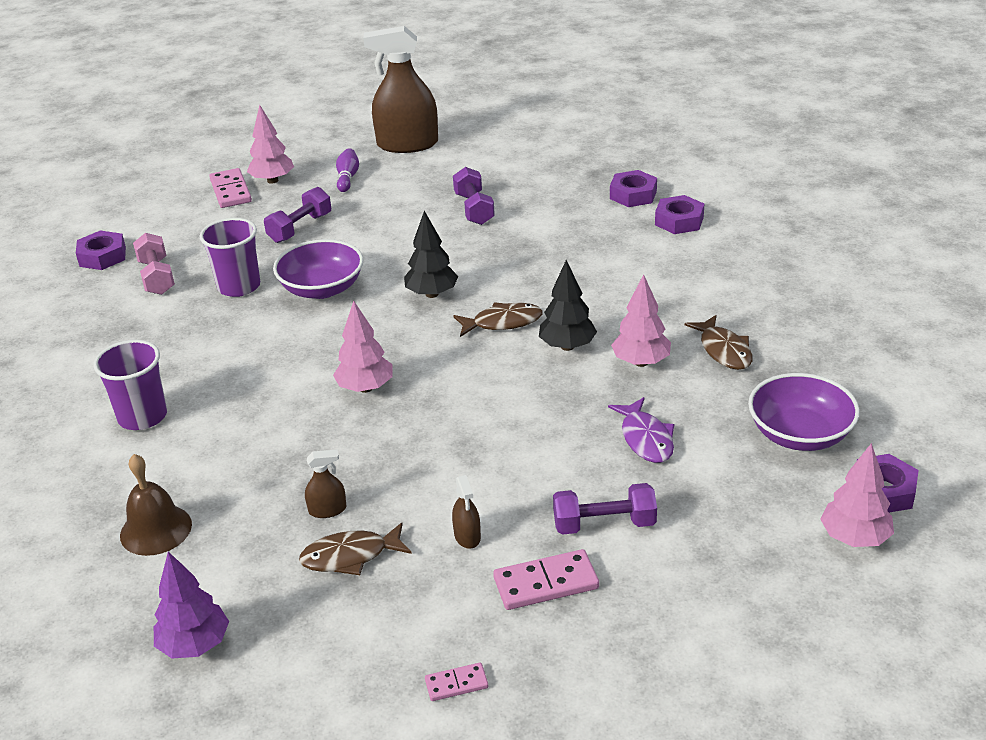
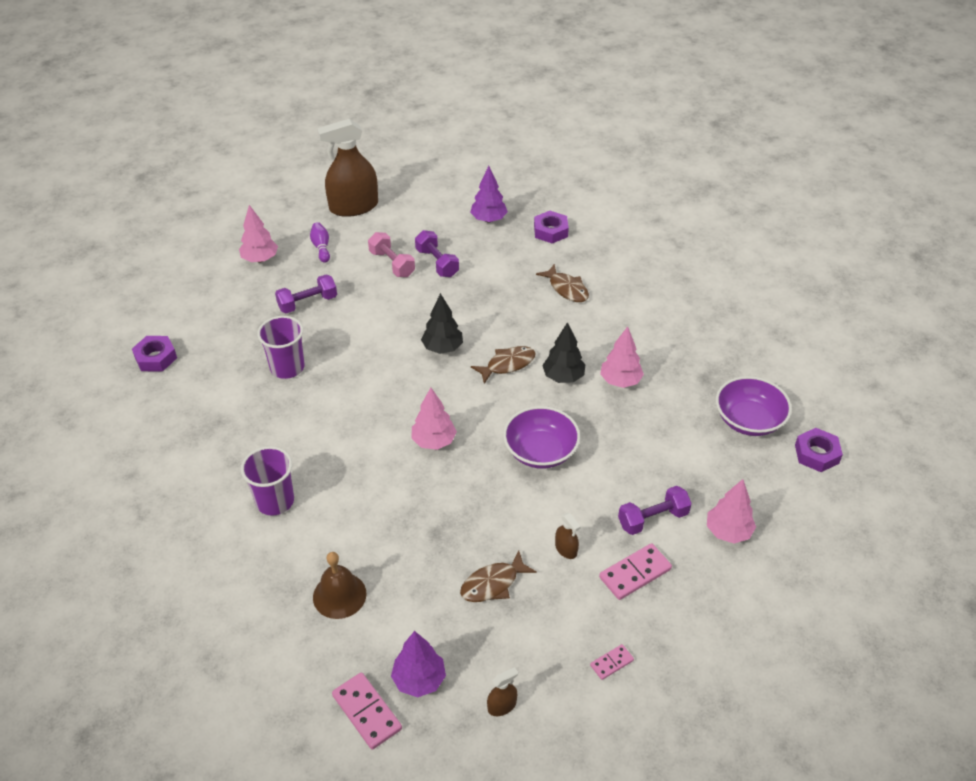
camera: 20 degrees left, 10 degrees up
pink dumbbell [133,233,175,295] -> pink dumbbell moved to [368,232,415,277]
pink domino [209,168,252,208] -> pink domino moved to [332,672,402,750]
purple dumbbell [264,187,331,243] -> purple dumbbell turned 45 degrees clockwise [275,274,337,313]
purple bowl [273,239,363,299] -> purple bowl moved to [503,406,580,469]
brown spray bottle [305,449,346,518] -> brown spray bottle moved to [487,667,518,716]
purple fish [608,397,674,463] -> none
purple nut [655,195,704,234] -> none
brown fish [684,315,753,370] -> brown fish moved to [536,264,589,302]
pink tree [820,443,894,547] -> pink tree moved to [707,479,756,543]
none -> purple tree [470,166,508,223]

